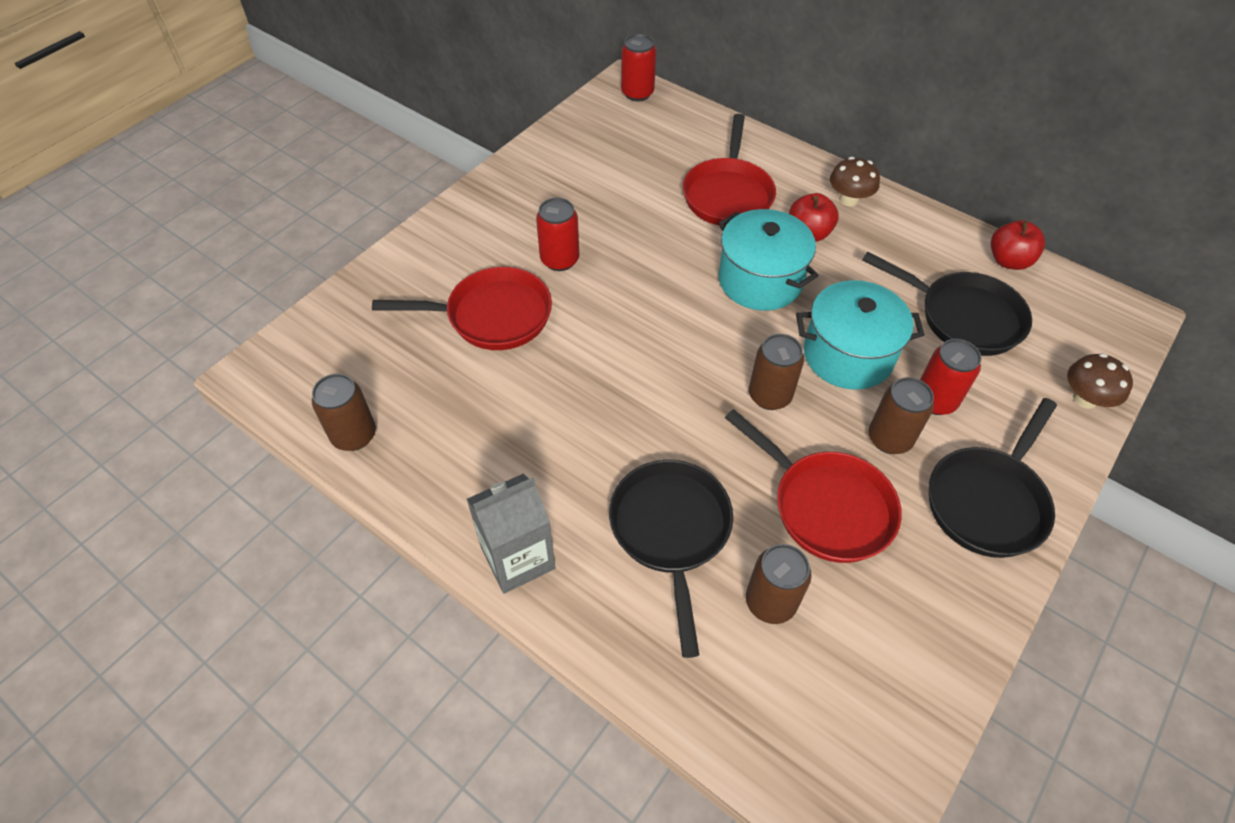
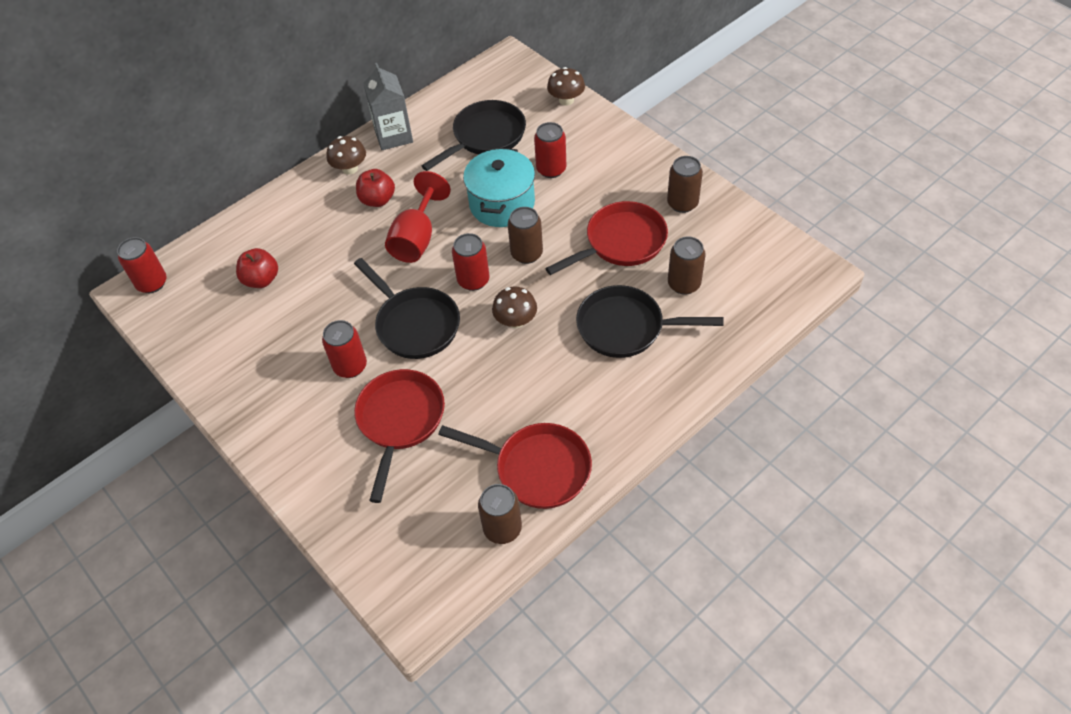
camera: 75 degrees left, 0 degrees up
grey carton [467,474,555,594] -> grey carton moved to [363,63,413,150]
red pan [683,114,776,226] -> red pan moved to [438,423,592,509]
turquoise pot [718,209,819,311] -> red goblet [385,171,451,263]
brown can [869,377,934,454] -> brown can moved to [667,156,703,213]
black pan [929,398,1057,558] -> black pan moved to [354,258,460,359]
red apple [991,220,1045,270] -> red apple moved to [236,248,278,288]
none -> red can [452,233,490,291]
none -> brown mushroom [492,287,537,329]

